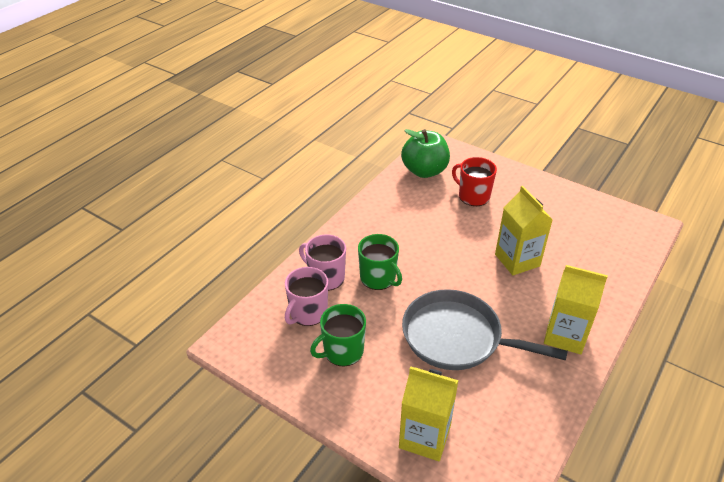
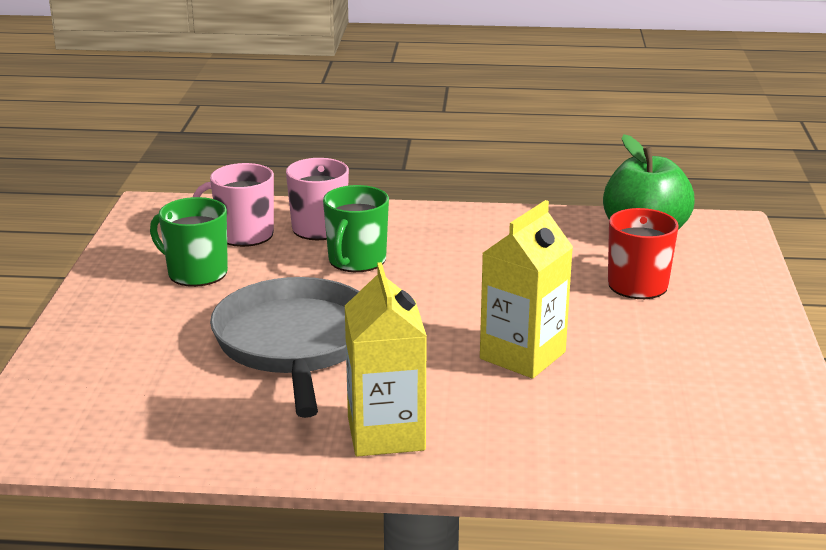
camera: 60 degrees right, 15 degrees down
yellow carton [399,366,459,461] -> none

